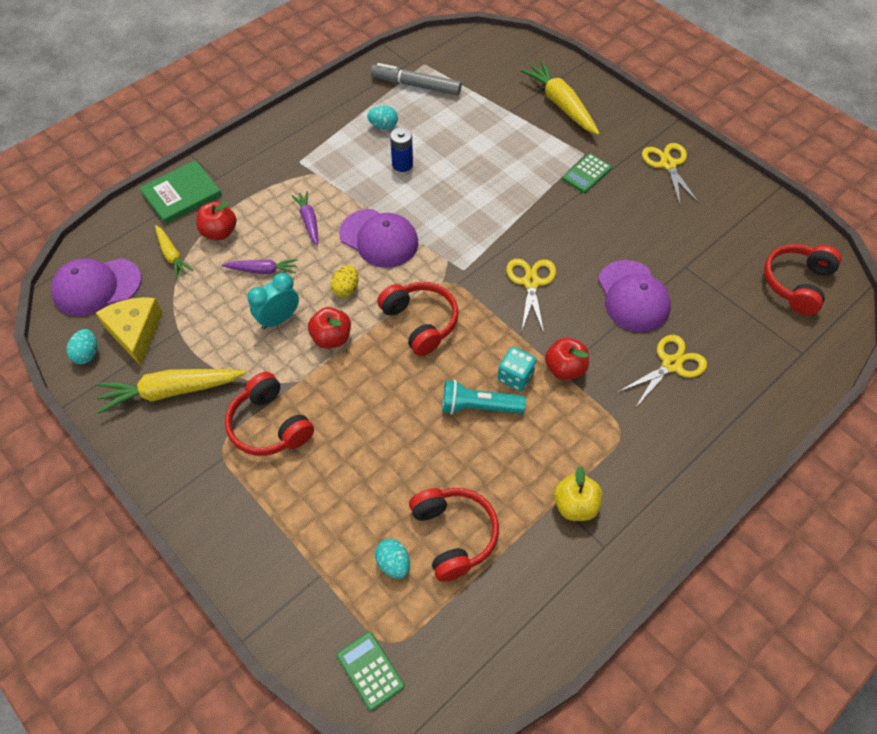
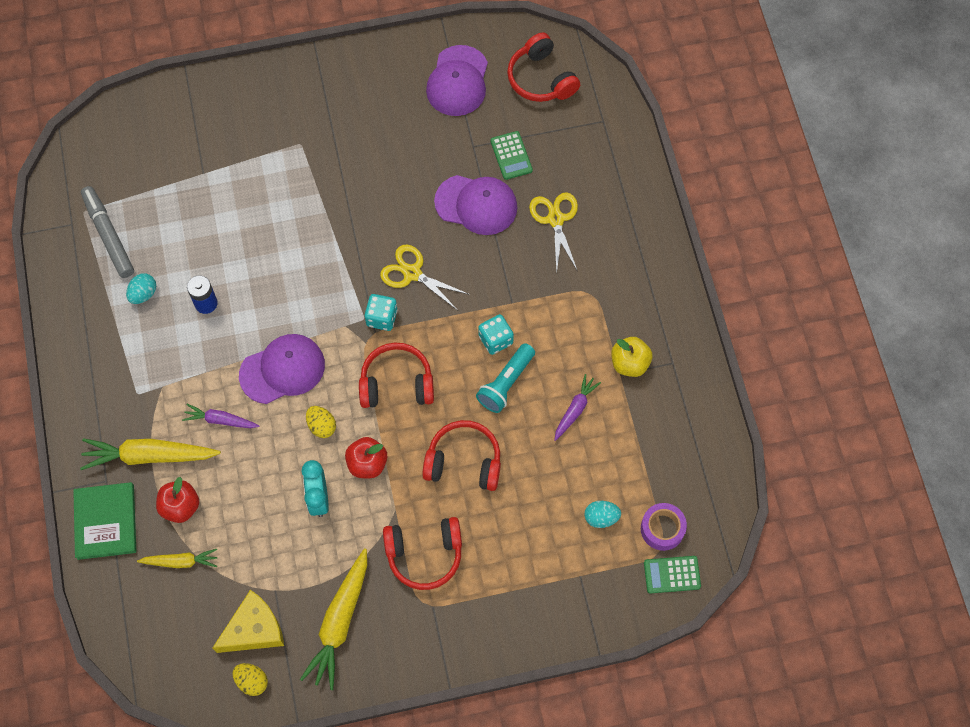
camera: 60 degrees left, 10 degrees up
purple cap [51,258,141,316] -> purple cap moved to [426,45,488,116]
turquoise egg [67,329,97,364] -> yellow egg [233,663,268,696]
yellow cheese [96,297,163,366] -> yellow cheese turned 135 degrees clockwise [213,590,284,653]
purple carrot [222,259,297,274] -> purple carrot moved to [554,374,601,441]
grey marker [371,63,462,95] -> grey marker turned 105 degrees clockwise [81,186,134,278]
red headphones [409,488,499,582] -> red headphones moved to [422,420,501,491]
yellow carrot [520,61,600,135] -> yellow carrot moved to [80,438,221,470]
red apple [545,338,589,380] -> none
green calculator [562,153,612,193] -> green calculator moved to [490,131,533,180]
yellow scissors [642,143,699,205] -> none
none -> turquoise dice [365,294,398,331]
none -> purple tape [641,503,687,551]

